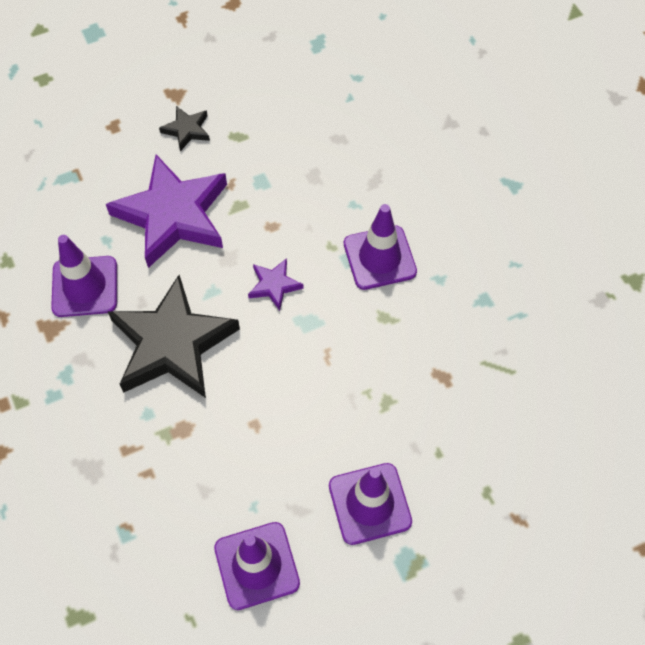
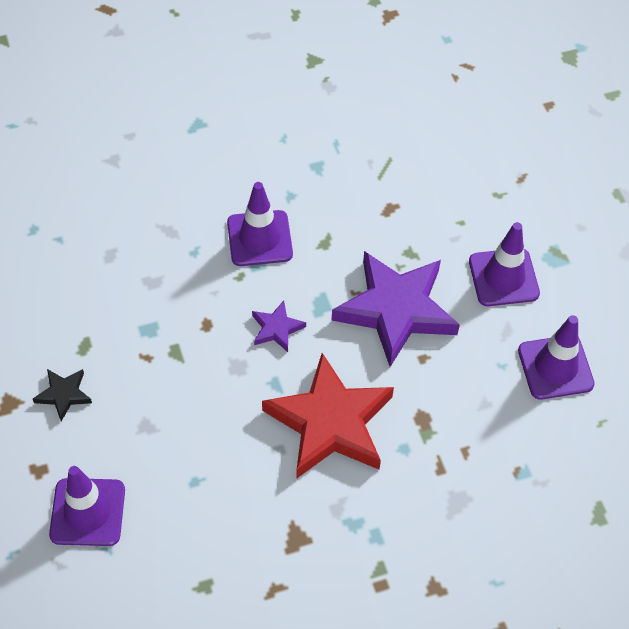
camera: 85 degrees left, 5 degrees down
purple traffic cone [51,235,117,317] -> purple traffic cone moved to [49,466,125,546]
purple star [106,155,227,268] -> purple star moved to [331,251,460,367]
black star [107,275,240,398] -> red star [262,353,394,479]

